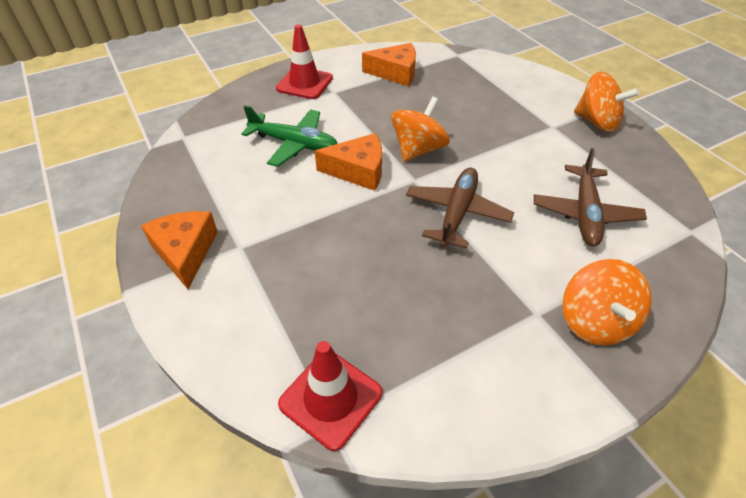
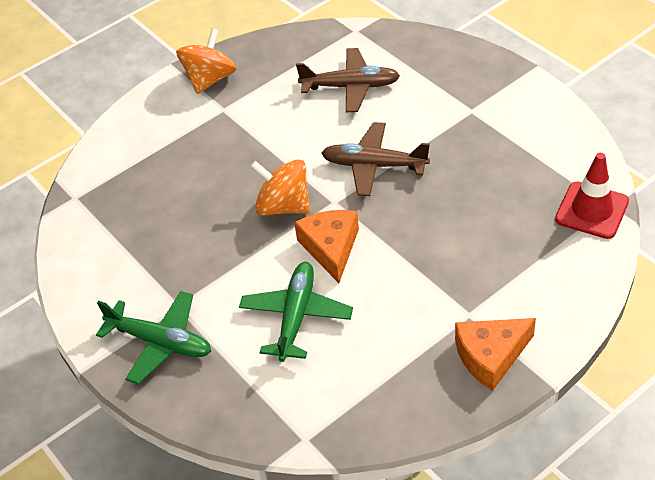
camera: 95 degrees left, 0 degrees up
red traffic cone [276,24,333,99] -> green plane [96,291,211,384]
orange cheese [362,43,416,86] -> none
orange spinning top [563,259,651,346] -> none

